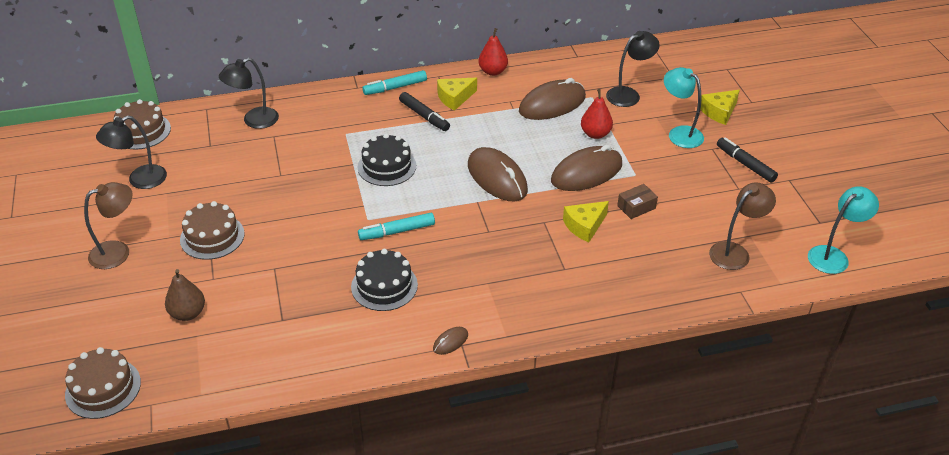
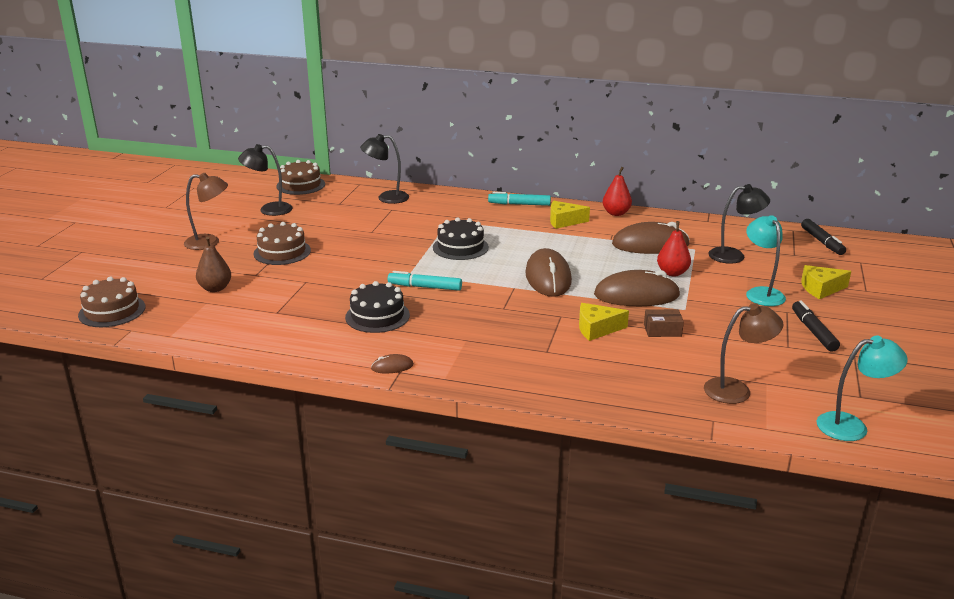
camera: 30 degrees right, 15 degrees down
black marker [399,92,450,131] -> black marker moved to [801,219,846,255]

